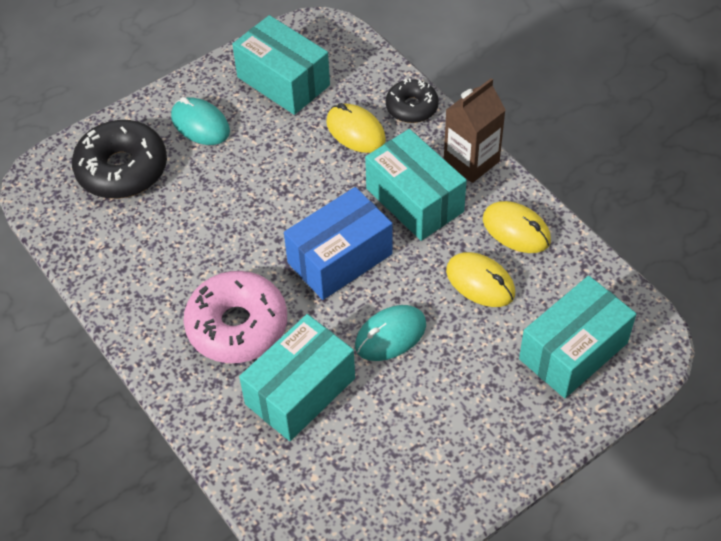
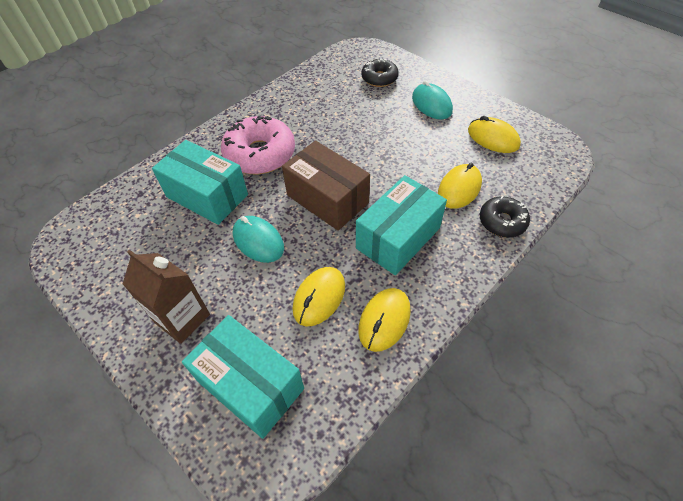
camera: 80 degrees right, 0 degrees up
black donut [72,120,167,199] -> black donut [361,58,399,87], size x0.58
turquoise mouse [171,97,230,145] -> turquoise mouse turned 60 degrees counterclockwise [412,81,453,119]
turquoise box [232,15,330,115] -> yellow mouse [468,116,521,153]
blue box [284,187,393,300] -> brown box [282,141,370,231]
brown carton [444,78,506,183] -> brown carton moved to [123,250,210,344]

